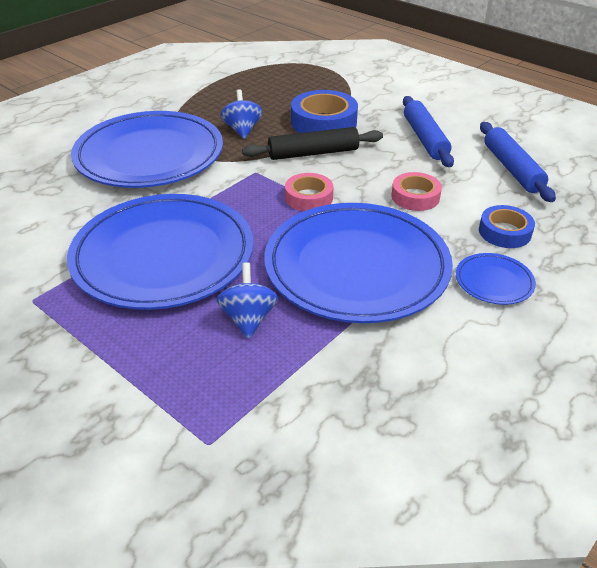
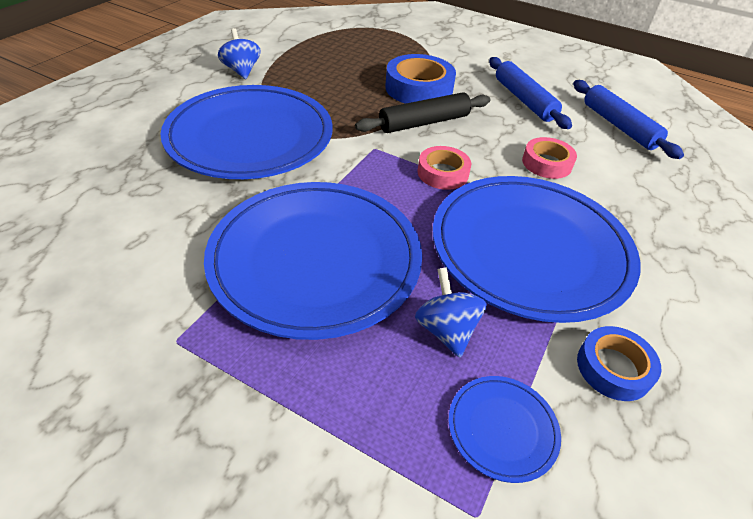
camera: 15 degrees left, 5 degrees up
blue spinning top [221,89,263,139] -> blue spinning top moved to [218,28,261,79]
blue plate [456,253,536,305] -> blue plate moved to [449,376,561,483]
blue tape [479,205,535,248] -> blue tape moved to [577,326,661,401]

